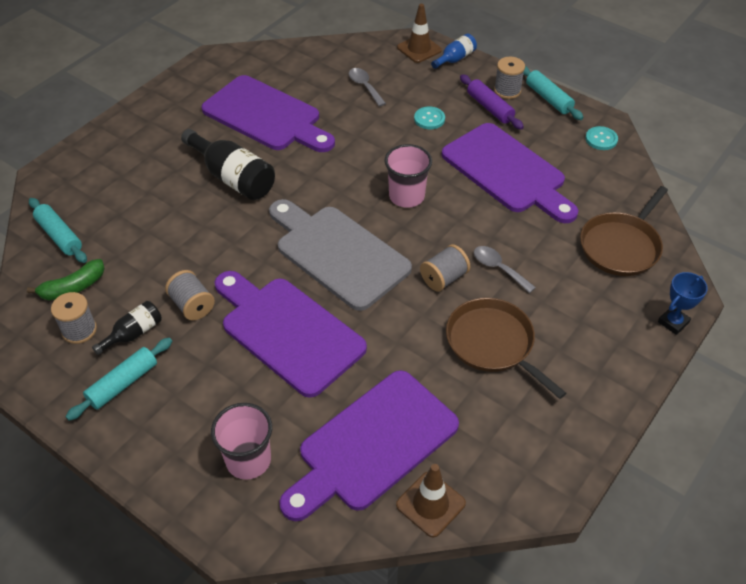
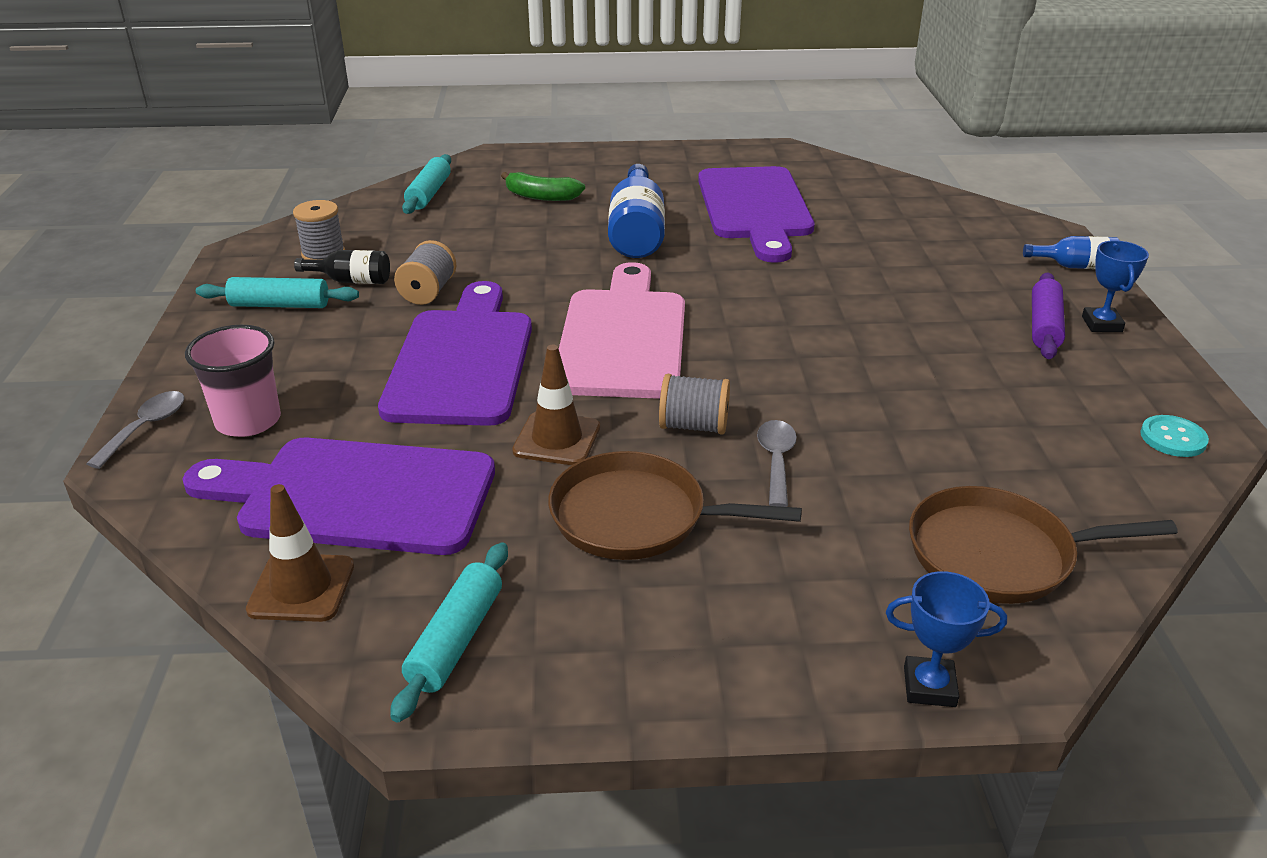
camera: 50 degrees right, 15 degrees down
green banana [27,259,105,300] -> green banana moved to [501,172,585,201]
black bottle [181,129,275,200] -> blue bottle [608,164,665,258]
grey cutting board [269,199,412,311] -> pink cutting board [559,262,685,399]
grey spoon [349,68,386,107] -> grey spoon moved to [86,391,184,469]
pink cup [385,144,432,208] -> none
brown traffic cone [397,4,442,63] -> brown traffic cone moved to [512,345,600,465]
turquoise button [414,106,445,129] -> none
purple cutting board [442,123,579,223] -> none
brown pan [446,298,566,399] -> brown pan turned 90 degrees counterclockwise [548,451,802,560]
grey spool [494,57,525,99] -> blue trophy [1082,240,1149,332]
turquoise rolling pin [523,66,583,120] -> turquoise rolling pin moved to [390,542,508,722]

